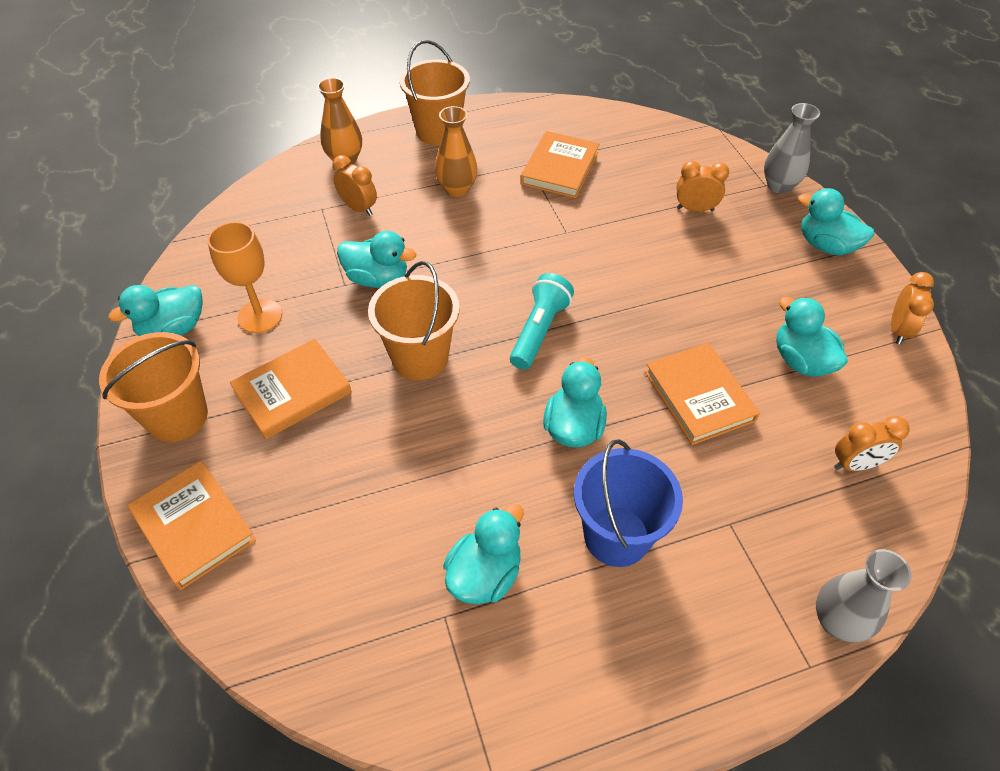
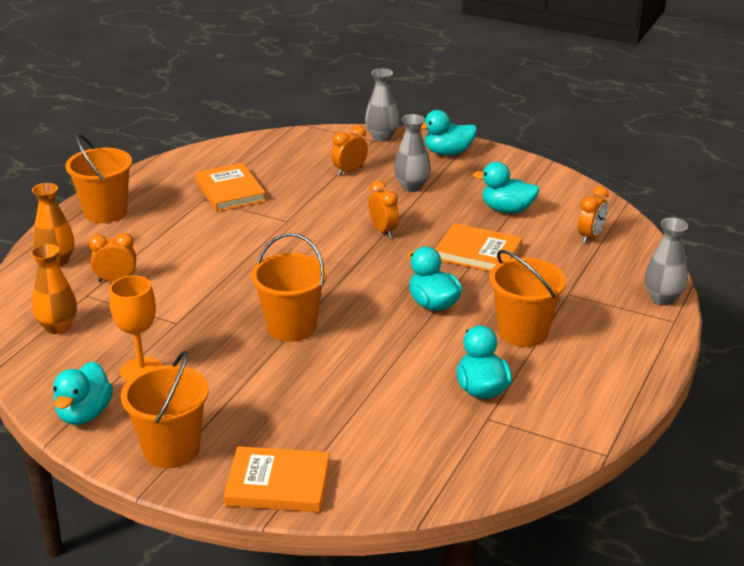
camera: 45 degrees left, 20 degrees down
orange book [230,339,352,439] -> none
turquoise duck [337,231,416,288] -> none
orange vase [435,106,477,197] -> orange vase moved to [31,244,77,334]
turquoise flashlight [510,273,574,370] -> none
blue bucket [574,439,683,567] -> orange bucket [489,250,566,347]
orange clock [891,272,934,345] -> orange clock moved to [368,181,399,238]
none -> grey vase [394,114,431,192]

